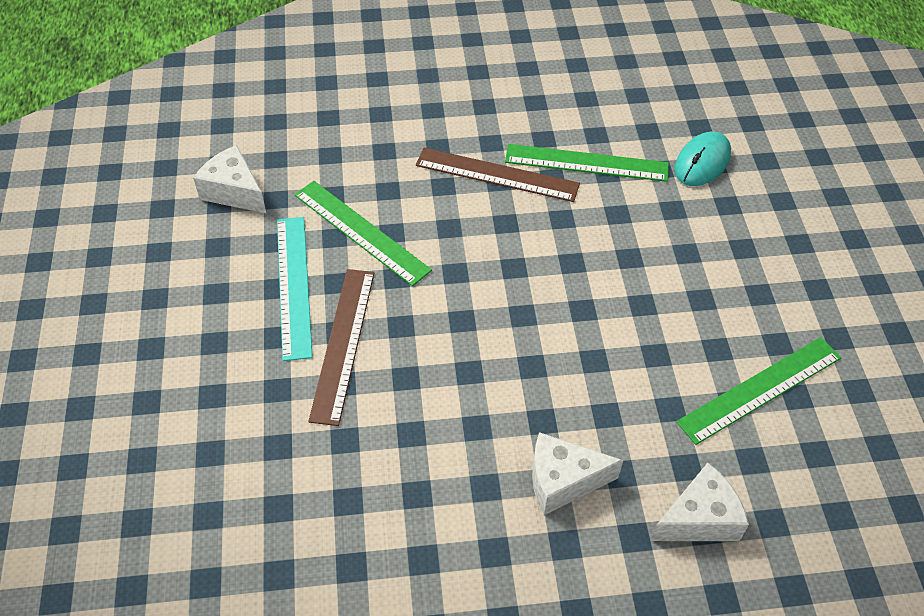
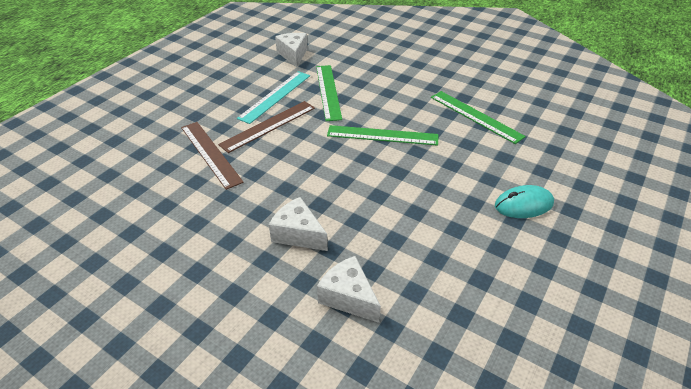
camera: 40 degrees right, 10 degrees down
brown ruler [416,148,580,202] -> brown ruler moved to [181,122,244,190]
white cheese [651,463,749,541] -> white cheese turned 150 degrees counterclockwise [317,256,381,323]
turquoise mouse [674,132,731,186] -> turquoise mouse moved to [495,185,554,218]
green ruler [676,337,841,445] -> green ruler moved to [327,125,438,146]

